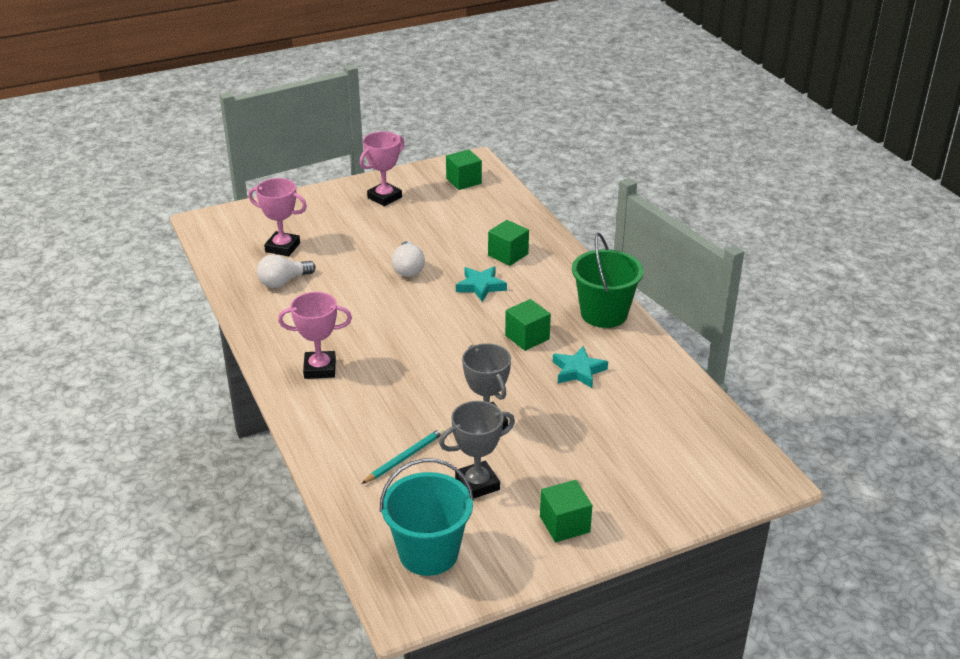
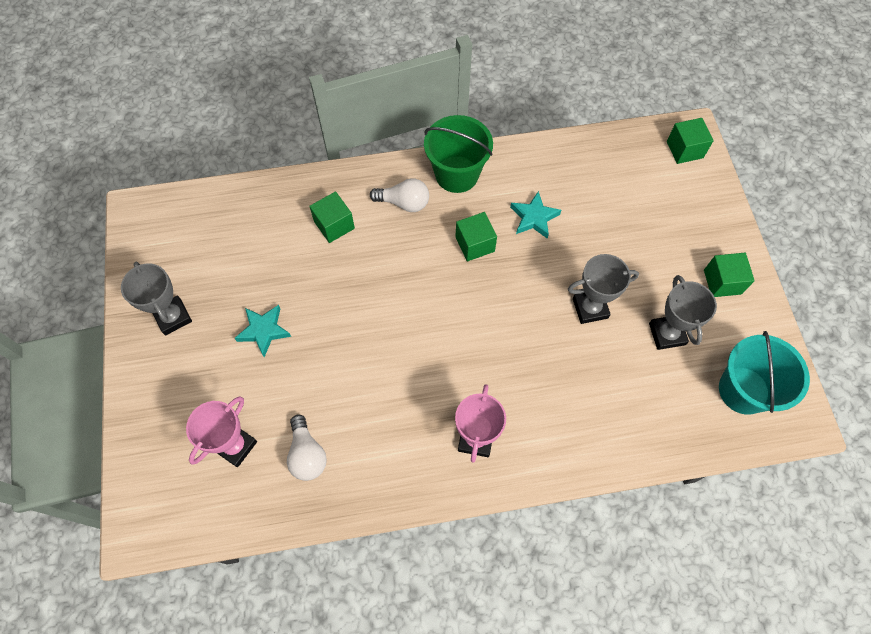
camera: 75 degrees left, 30 degrees up
pink trophy [360,131,405,206] -> grey trophy [121,262,192,335]
turquoise pencil [362,428,444,484] -> none
white light bulb [392,241,425,277] -> white light bulb moved to [370,178,429,212]
green cube [446,149,482,190] -> green cube moved to [667,118,714,164]
turquoise star [456,266,507,302] -> turquoise star moved to [235,305,291,357]

